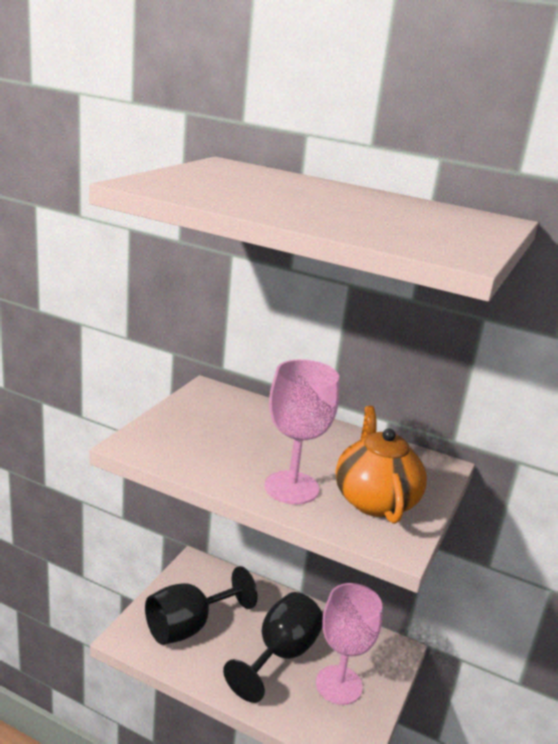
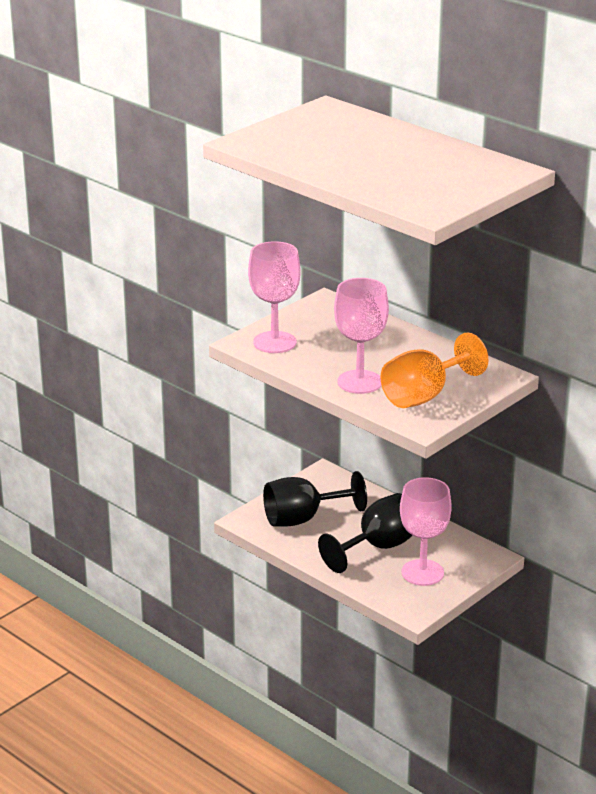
camera: 20 degrees right, 5 degrees up
orange teapot [336,406,427,524] -> orange goblet [381,333,488,408]
none -> pink goblet [248,241,301,353]

